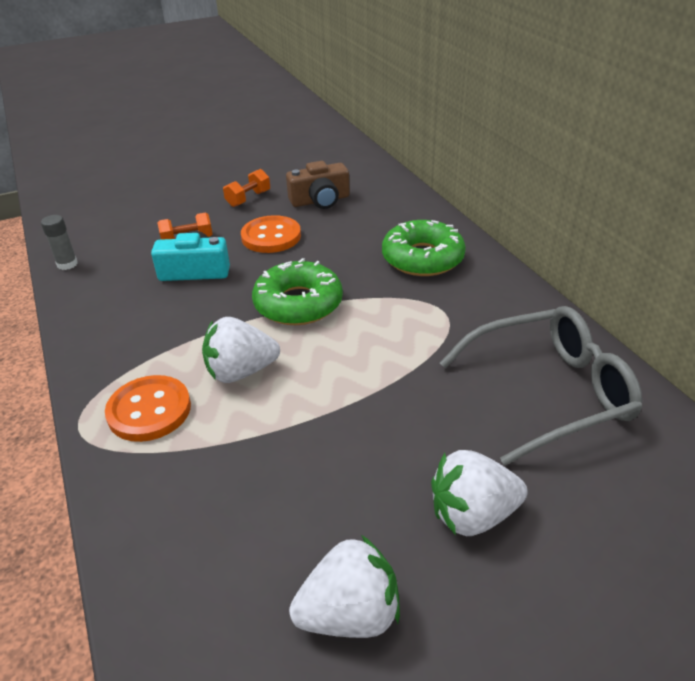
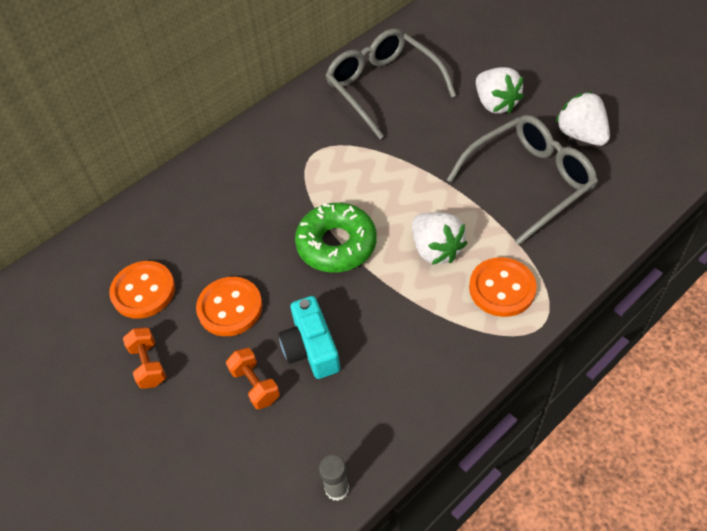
camera: 105 degrees left, 15 degrees up
orange dumbbell [223,169,270,207] -> orange dumbbell turned 45 degrees clockwise [123,327,166,389]
brown camera [286,161,350,209] -> orange button [109,261,175,319]
green donut [382,220,466,276] -> none
none -> grey glasses [447,115,598,246]

